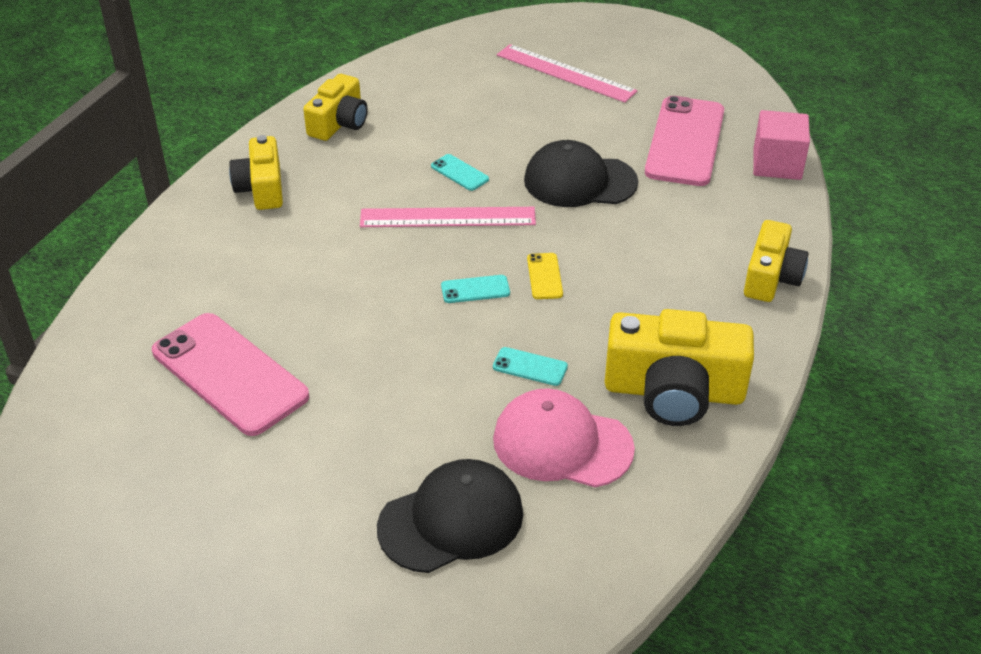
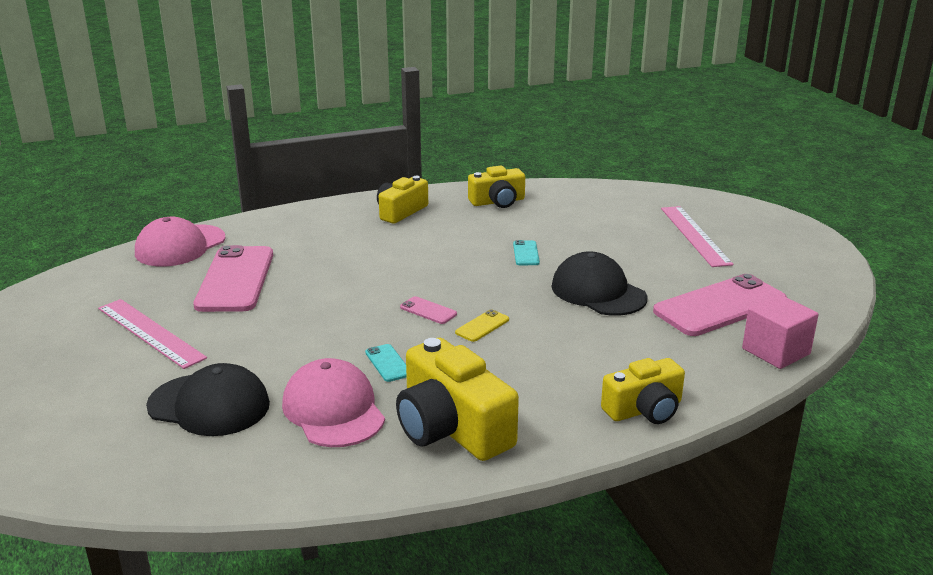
camera: 45 degrees right, 15 degrees down
pink ruler [360,207,536,227] -> pink ruler moved to [98,299,207,369]
turquoise phone [441,275,510,303] -> pink phone [400,296,457,324]
none -> pink cap [135,217,225,266]

